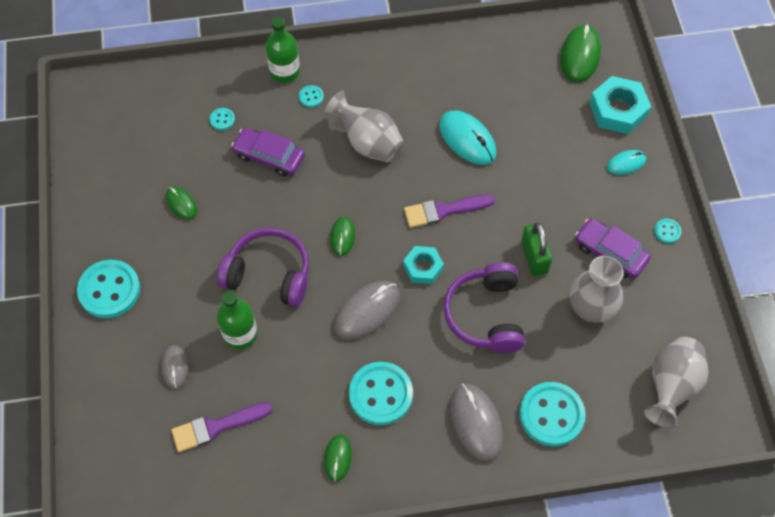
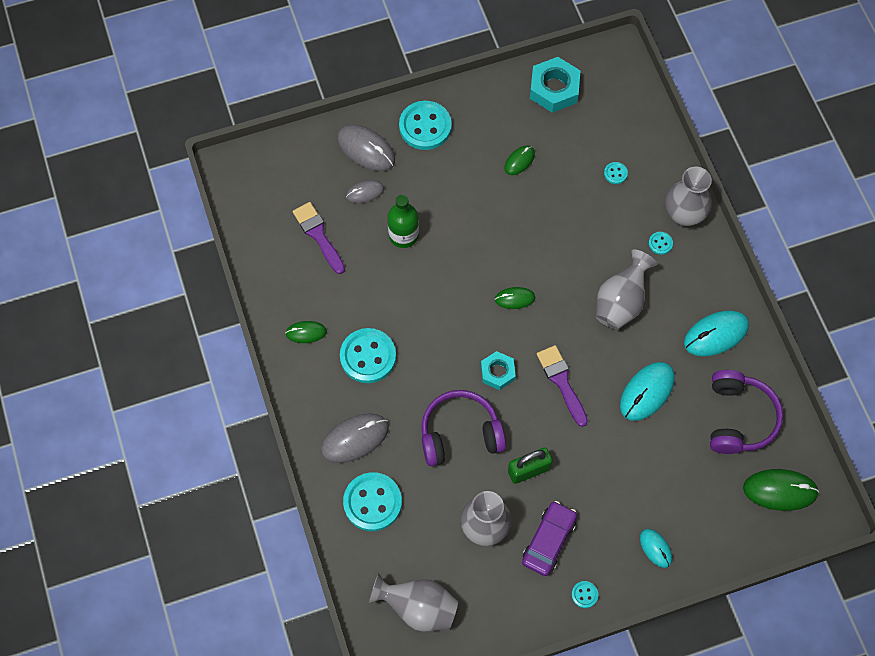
camera: 80 degrees right, 5 degrees up
purple headphones [217,227,309,307] -> purple headphones moved to [710,370,783,454]
purple car [231,128,305,177] -> none
green bottle [266,17,300,83] -> grey vase [665,167,712,226]
grey mouse [334,281,400,340] -> grey mouse moved to [337,125,395,171]
turquoise nut [589,76,651,134] -> turquoise nut moved to [530,57,581,113]
none -> turquoise mouse [684,311,749,356]

